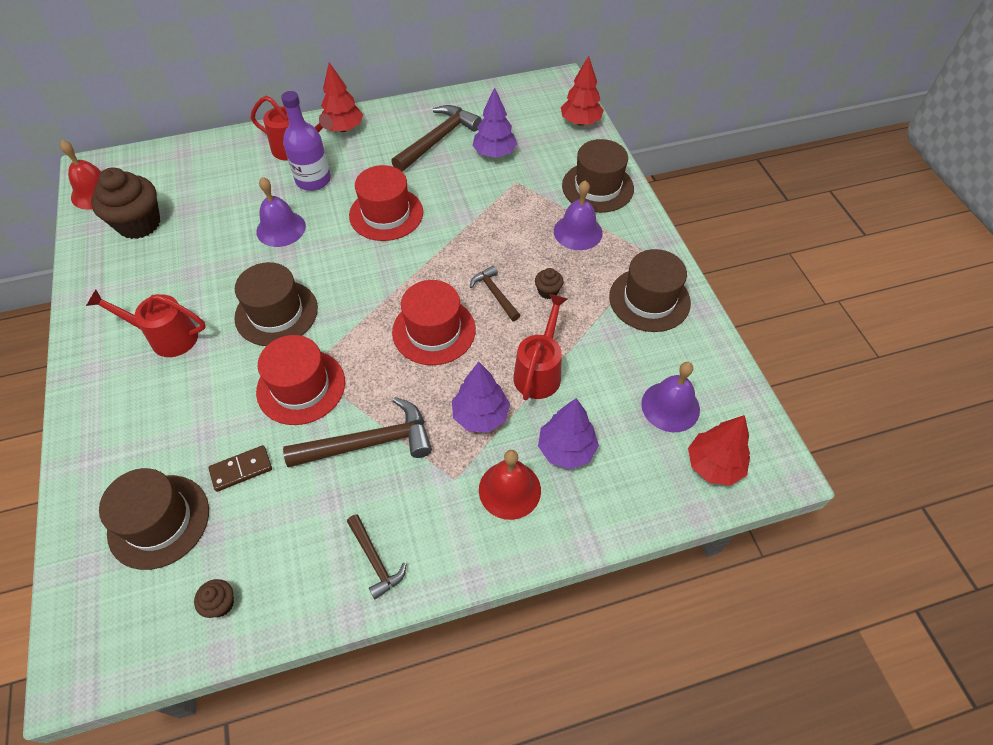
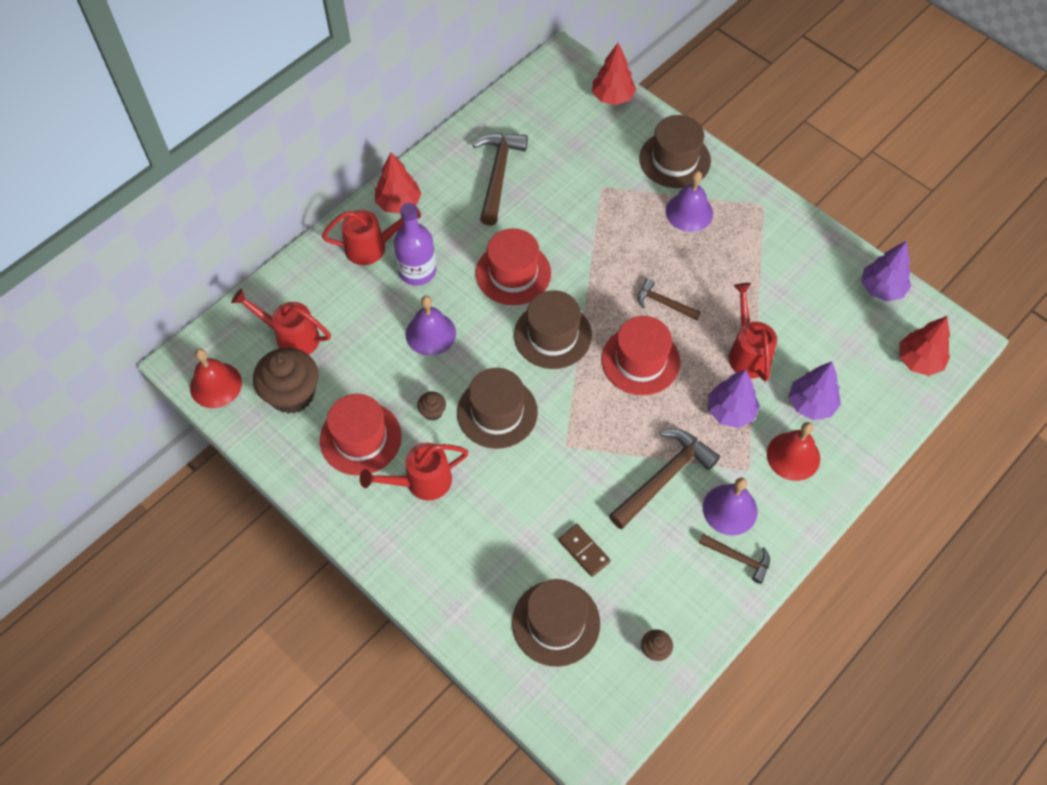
camera: 30 degrees left, 5 degrees up
brown domino [208,445,272,492] -> brown domino turned 75 degrees counterclockwise [558,524,611,577]
red hat [256,335,345,425] -> red hat moved to [320,394,402,476]
purple tree [473,87,517,158] -> purple tree moved to [861,241,911,301]
brown cupcake [535,268,564,299] -> brown cupcake moved to [417,391,446,421]
brown hat [609,249,691,332] -> brown hat moved to [514,290,592,369]
purple bell [641,362,700,432] -> purple bell moved to [703,478,758,536]
none -> red watering can [231,289,331,355]

